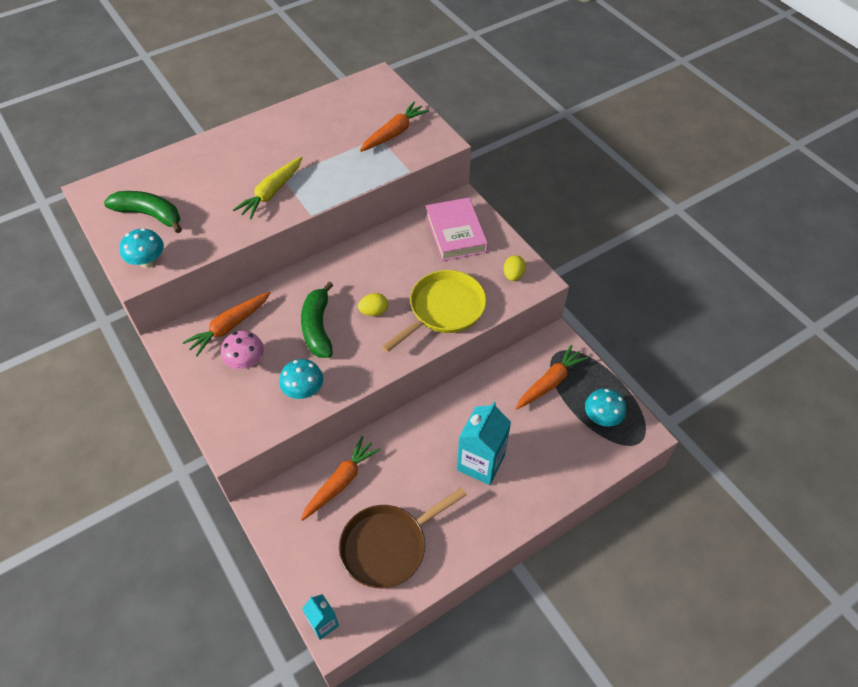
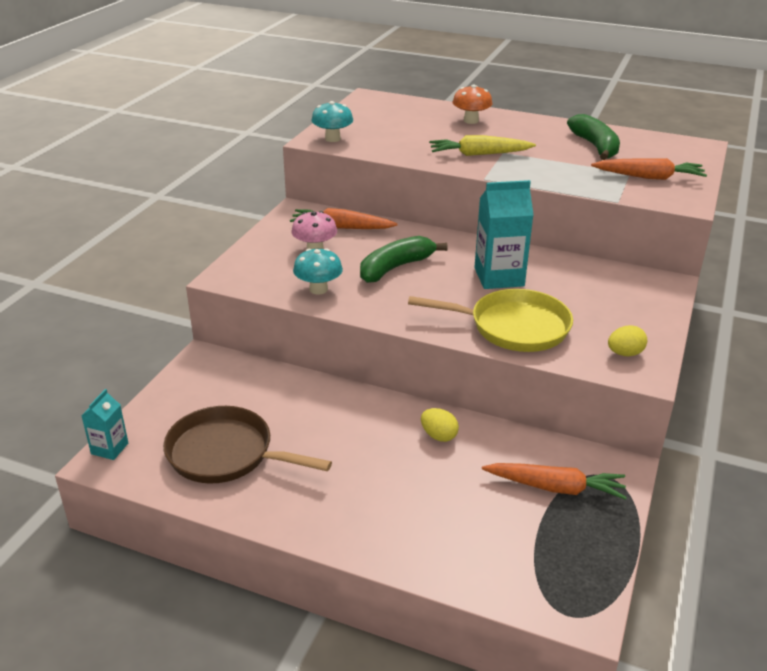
camera: 55 degrees right, 20 degrees down
green banana [104,191,182,233] -> green banana moved to [567,114,620,160]
orange carrot [301,436,381,521] -> none
yellow egg [358,293,388,316] -> yellow egg moved to [421,408,459,442]
pink book [426,198,488,261] -> none
turquoise carton [457,402,511,485] -> turquoise carton moved to [474,180,534,289]
turquoise mushroom [585,388,626,427] -> none
none -> orange mushroom [452,85,492,124]

